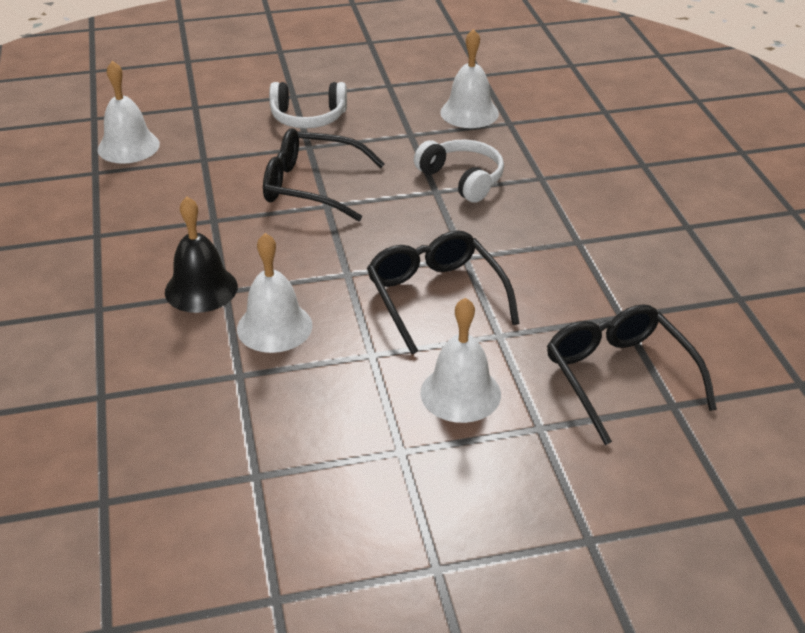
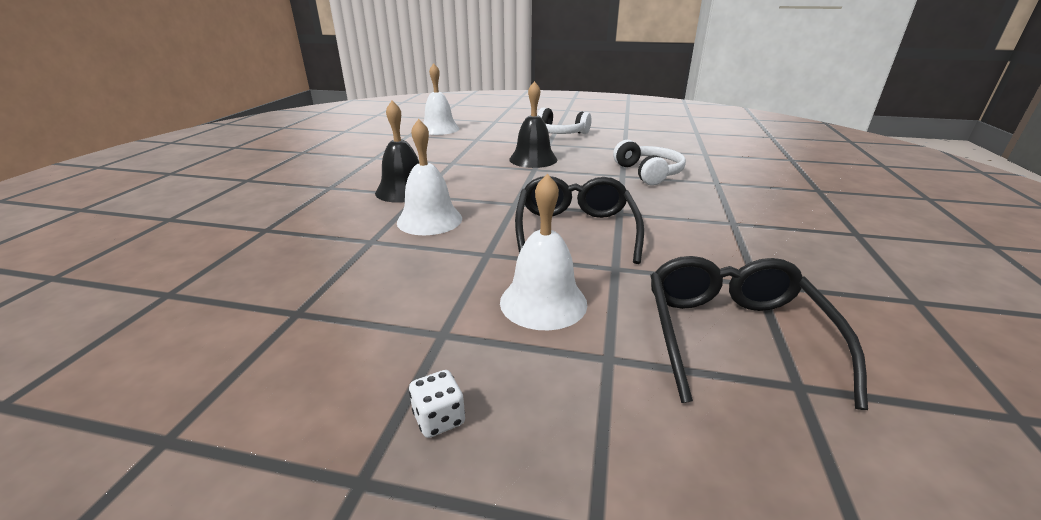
camera: 25 degrees right, 10 degrees down
black glasses [263,128,385,221] -> black bell [509,81,557,168]
white bell [440,29,499,128] -> none
none -> white dice [409,370,465,438]

